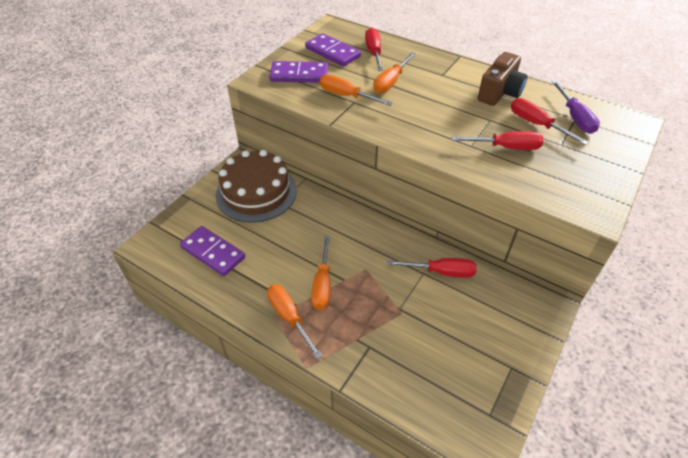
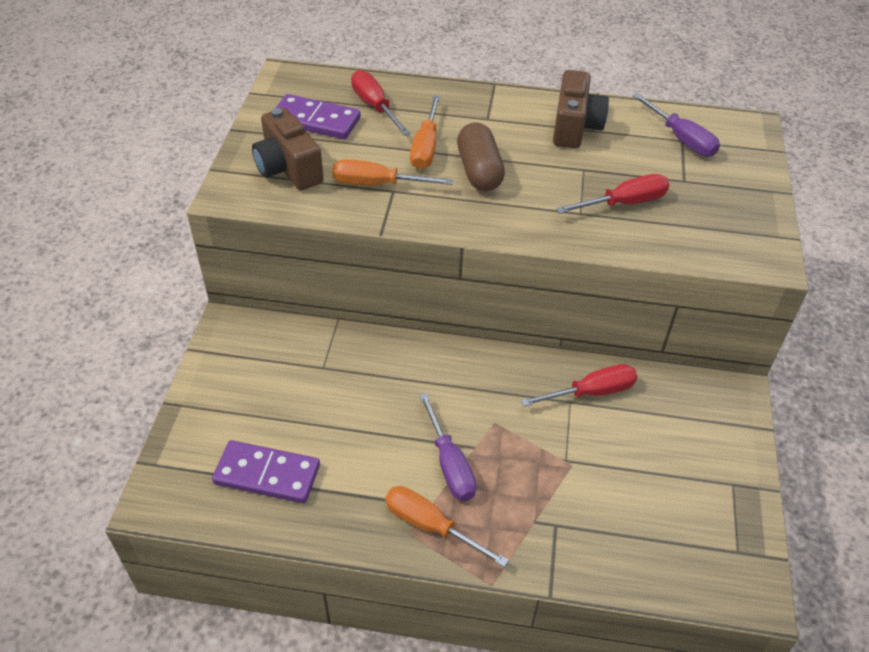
camera: 25 degrees left, 0 degrees up
brown cake [216,150,297,223] -> none
purple domino [269,61,328,83] -> brown camera [252,108,324,190]
orange screwdriver [311,236,330,310] -> purple screwdriver [419,393,476,501]
red screwdriver [511,98,589,145] -> none
none -> brown capsule [457,123,505,191]

